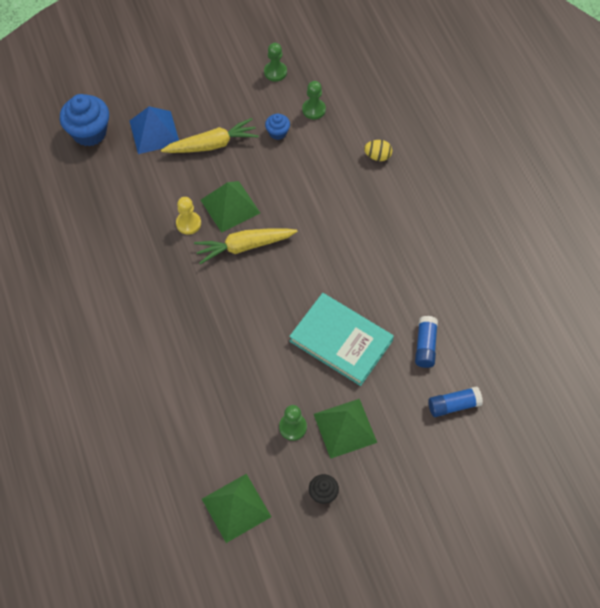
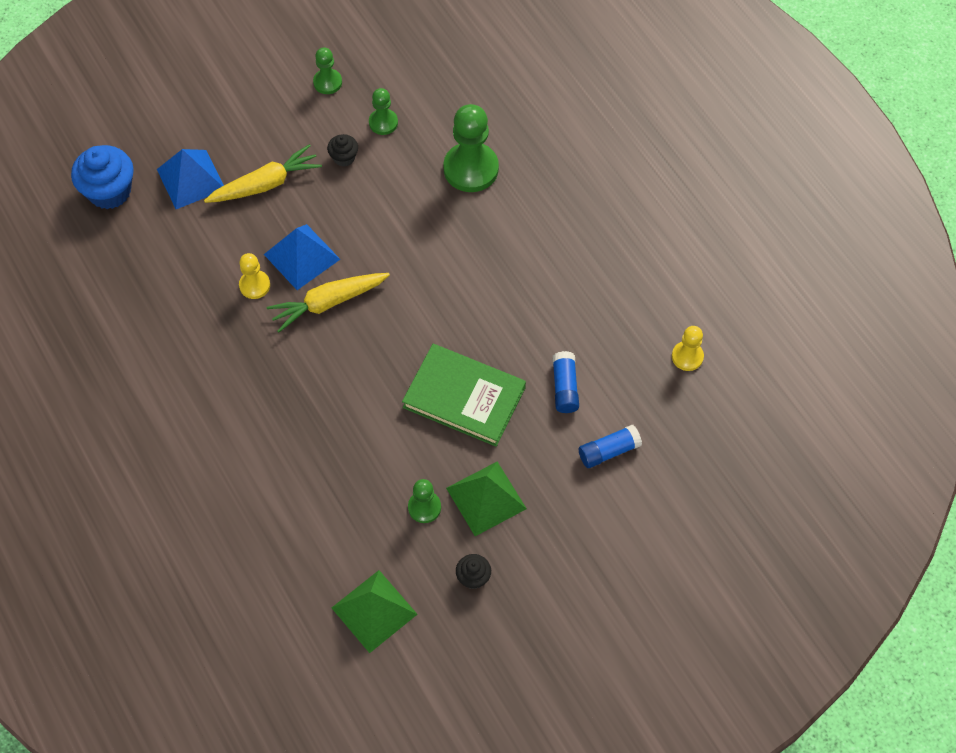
camera: 10 degrees left, 0 degrees up
green pyramid [201,181,260,233] -> blue pyramid [264,224,340,290]
blue cupcake [265,113,290,140] -> black cupcake [327,134,358,167]
turquoise book [289,293,394,386] -> green book [402,344,526,447]
yellow egg [364,140,392,161] -> green pawn [443,104,499,192]
none -> yellow pawn [672,326,704,371]

